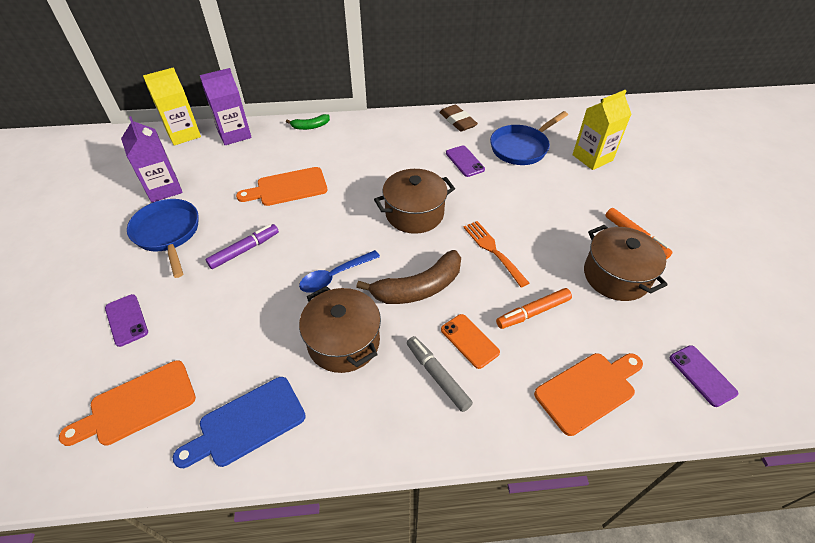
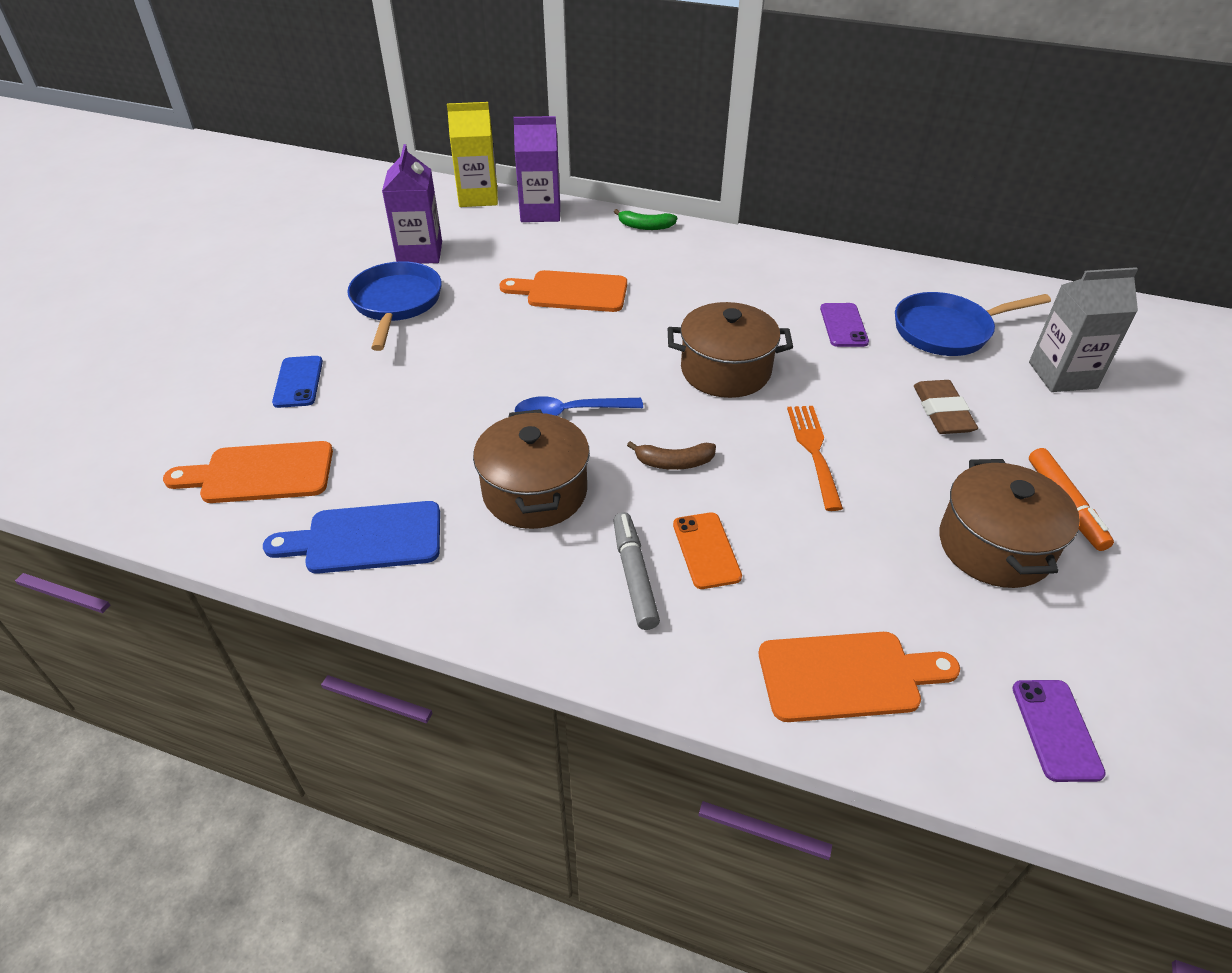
camera: 25 degrees right, 5 degrees down
purple phone [105,294,148,347] -> blue phone [272,356,323,408]
purple marker [206,224,279,269] -> none
brown banana [356,250,461,304] -> brown banana [627,441,716,470], size x0.53
brown eraser [439,105,478,132] -> brown eraser moved to [914,380,978,434]
orange marker [496,288,572,329] -> none
yellow carton [572,90,631,170] -> grey carton [1029,267,1138,392]

